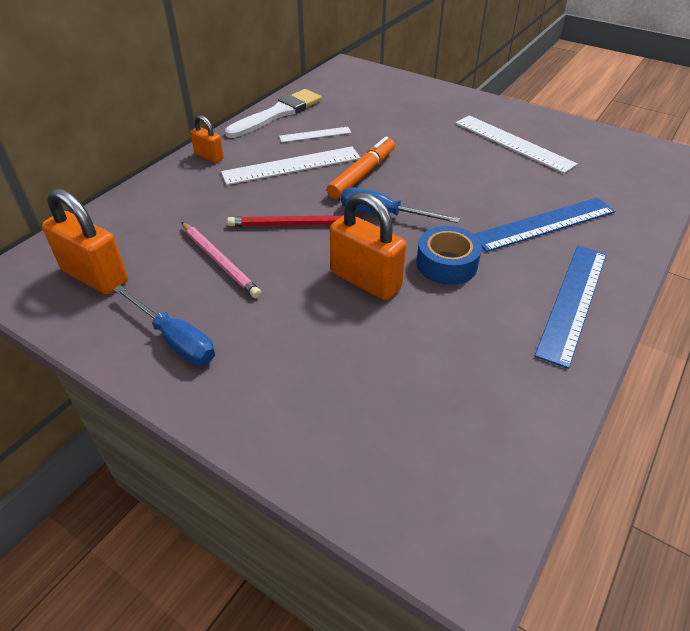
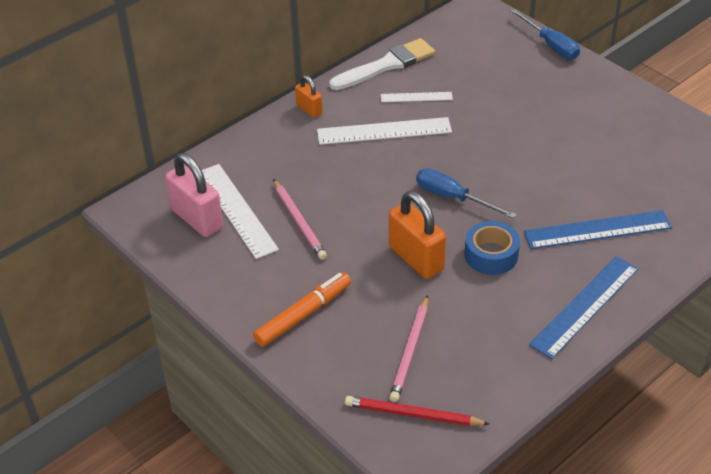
camera: 15 degrees right, 0 degrees up
orange padlock [42,188,128,294] -> pink padlock [165,153,223,237]
blue screwdriver [113,285,215,365] -> blue screwdriver moved to [510,9,580,59]
red pencil [227,215,364,226] -> red pencil moved to [345,396,489,426]
orange marker [327,137,395,199] -> orange marker moved to [253,272,351,347]
white ruler [456,116,578,173] -> white ruler moved to [202,164,279,259]
none -> pink pencil [389,295,428,402]

